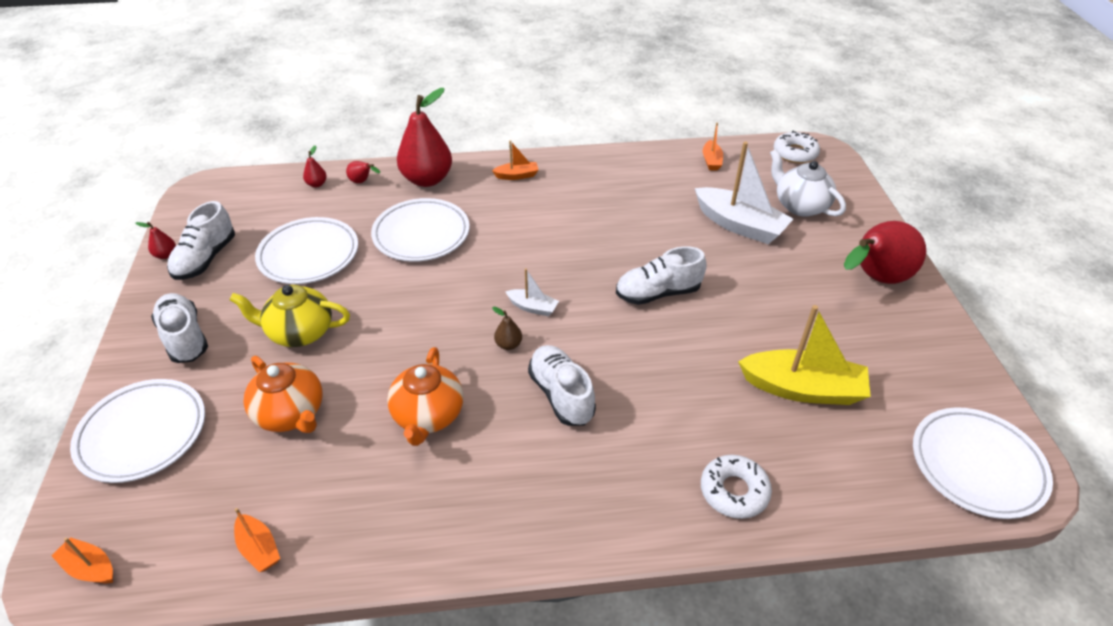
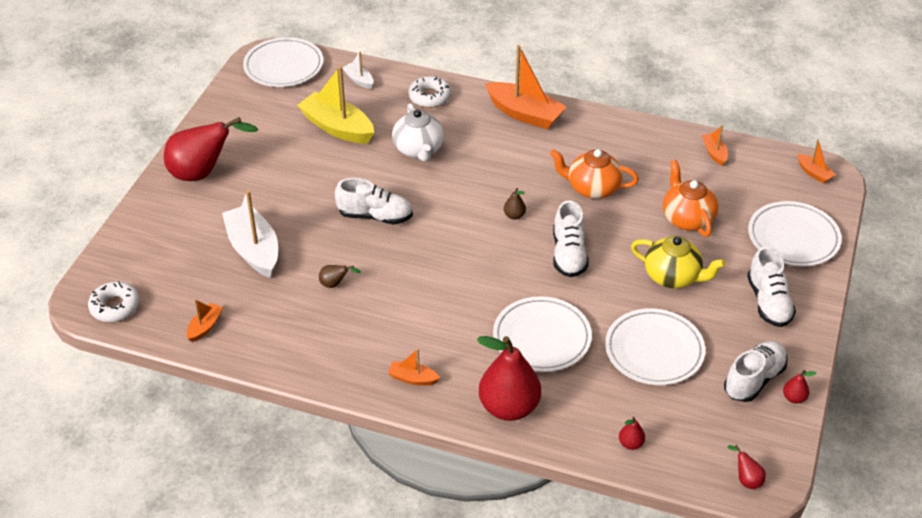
camera: 155 degrees left, 0 degrees up
red pear [346,161,380,183] -> red pear moved to [728,445,766,489]
orange teapot [387,347,464,446] -> orange teapot turned 105 degrees counterclockwise [550,149,639,199]
white boat [505,268,559,316] -> white boat moved to [342,52,373,89]
white shoe [528,345,596,426] -> white shoe moved to [553,200,589,277]
white teapot [770,149,846,217] -> white teapot moved to [392,103,444,162]
none -> brown pear [319,265,361,288]
none -> orange boat [485,45,567,129]

